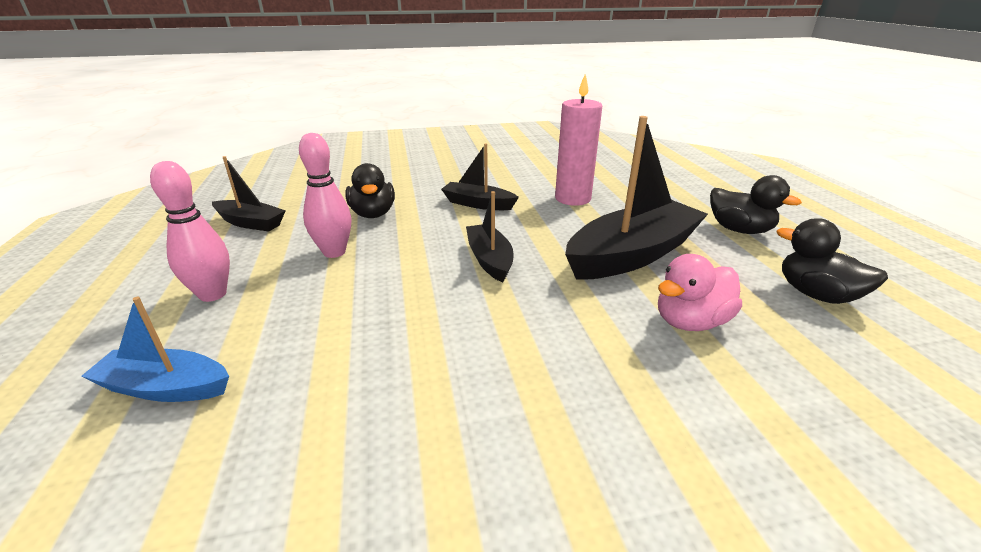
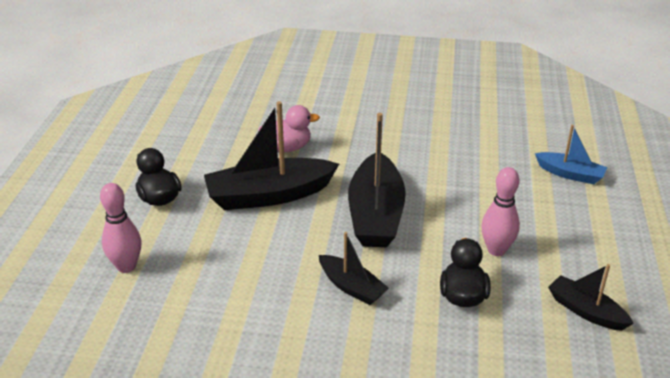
camera: 160 degrees left, 5 degrees up
pink bowling pin [150,161,230,302] -> pink bowling pin moved to [100,183,141,273]
black boat [466,191,514,282] -> black boat [348,113,406,247], size x1.83
pink candle [555,74,602,206] -> none
black duck [777,218,888,304] -> none

